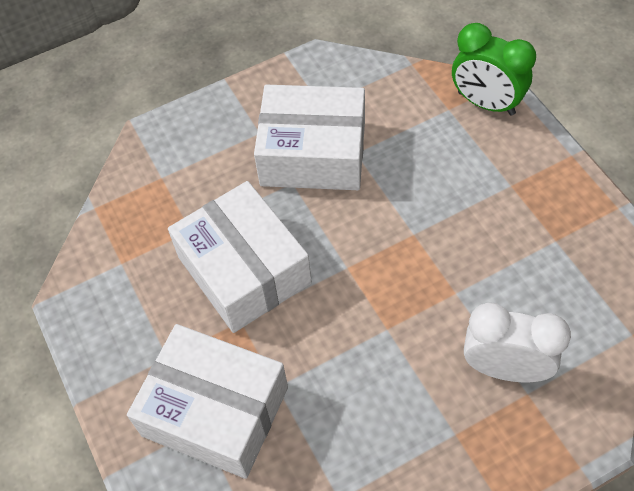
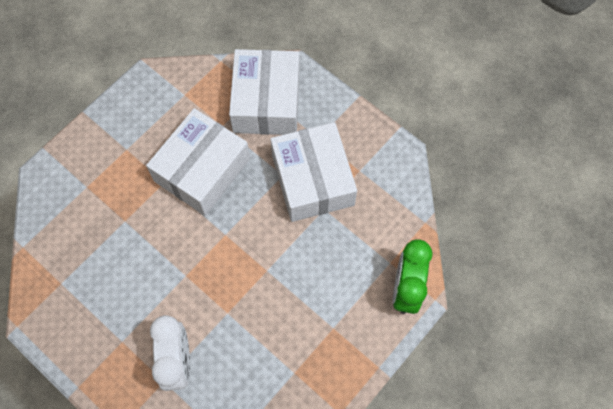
camera: 65 degrees right, 10 degrees up
white box [127,324,288,479] -> white box moved to [229,49,300,135]

